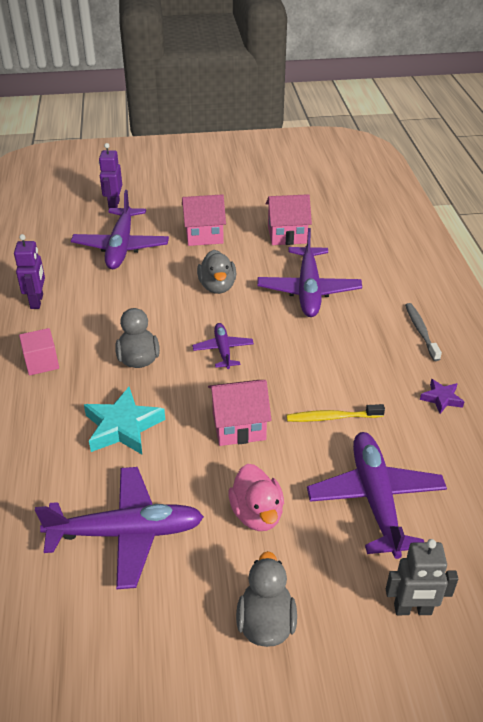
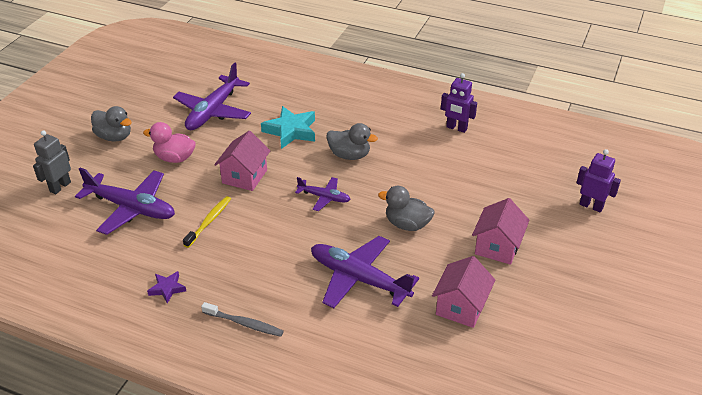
camera: 120 degrees right, 0 degrees up
pink cube [19,328,59,376] -> none
purple plane [71,190,169,269] -> none

